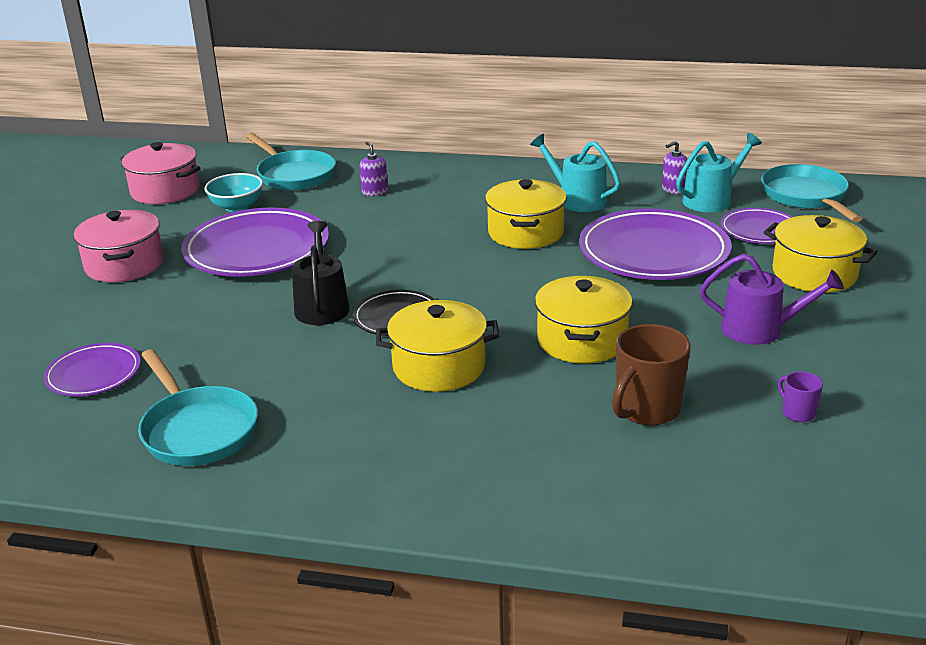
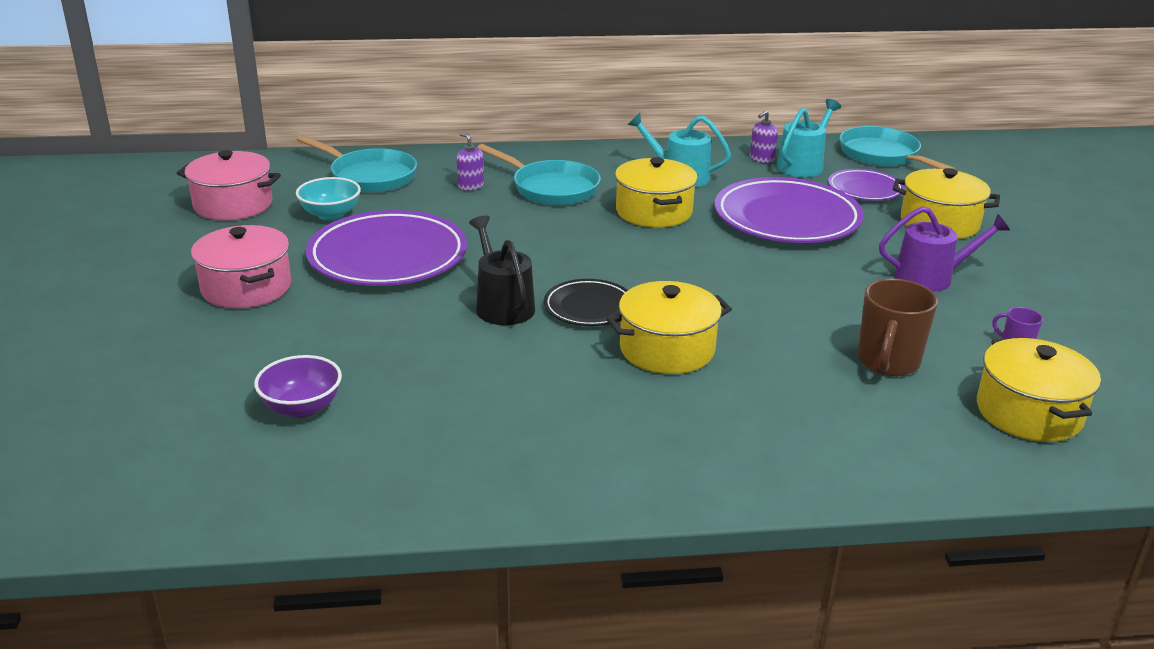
camera: 20 degrees left, 0 degrees up
purple plate [43,343,141,396] -> purple bowl [254,355,342,418]
turquoise pan [138,349,258,466] -> turquoise pan moved to [477,144,601,205]
yellow pot [535,276,633,363] -> yellow pot moved to [977,338,1101,442]

